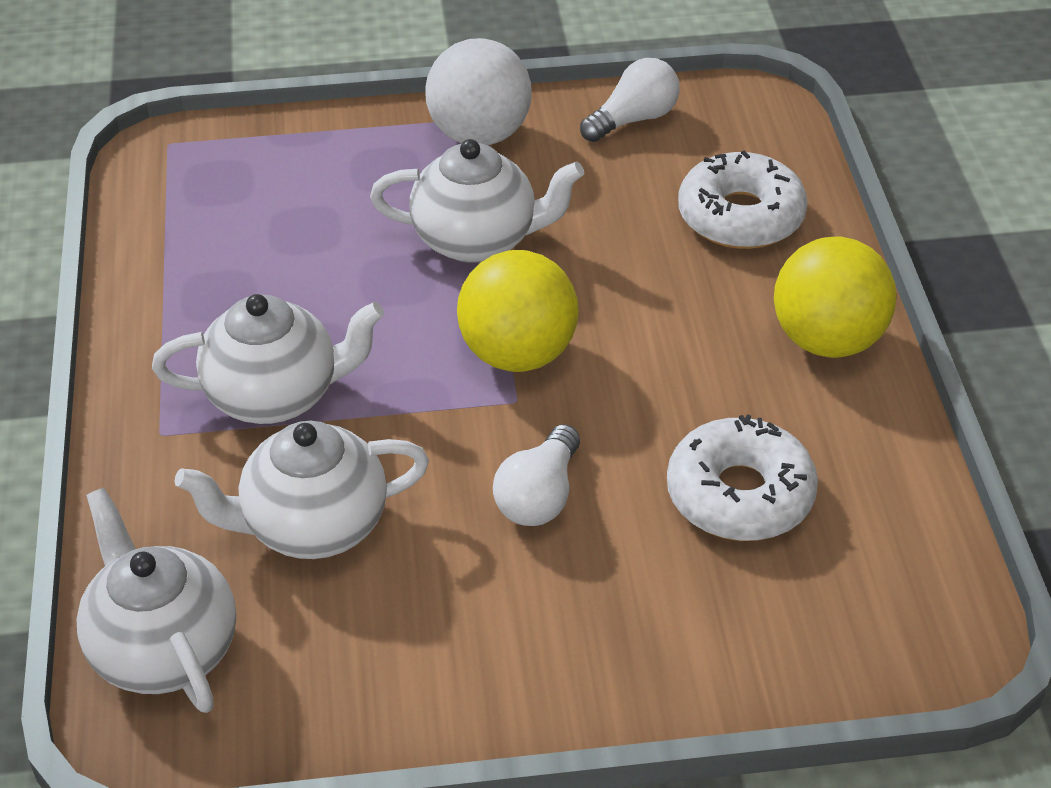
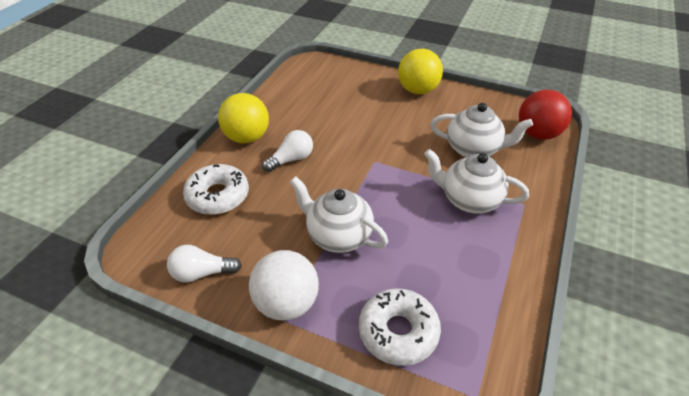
camera: 150 degrees left, 0 degrees up
white teapot [76,488,236,713] -> red ball [519,90,572,140]
yellow ball [457,250,579,372] -> yellow ball moved to [398,49,443,94]
white light bulb [493,424,580,526] -> white light bulb moved to [262,130,313,172]
white donut [667,414,818,541] -> white donut moved to [359,288,441,366]

